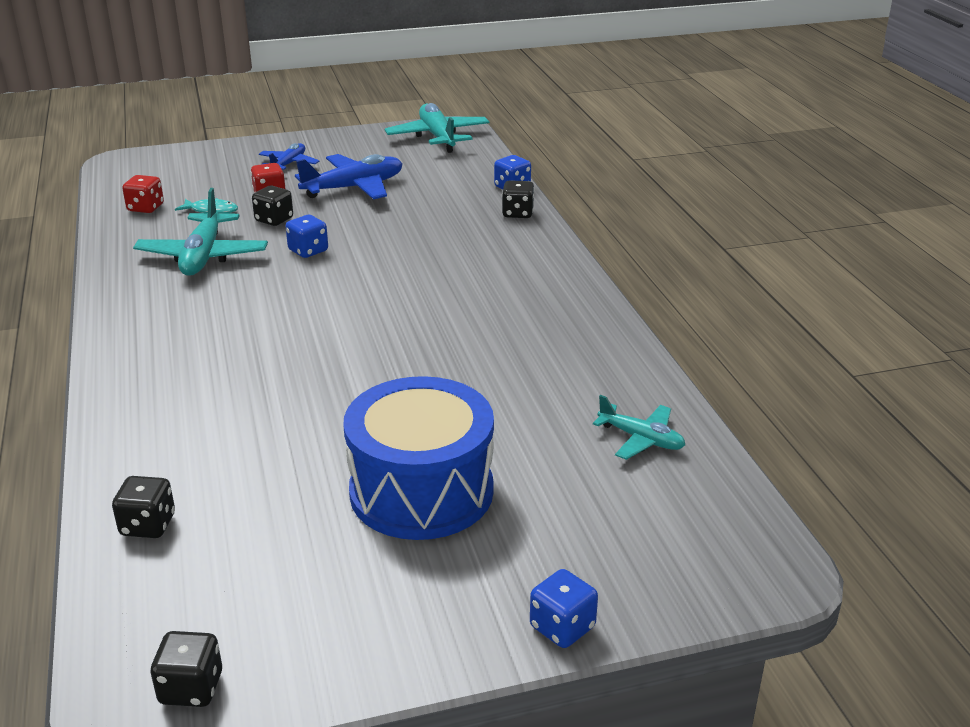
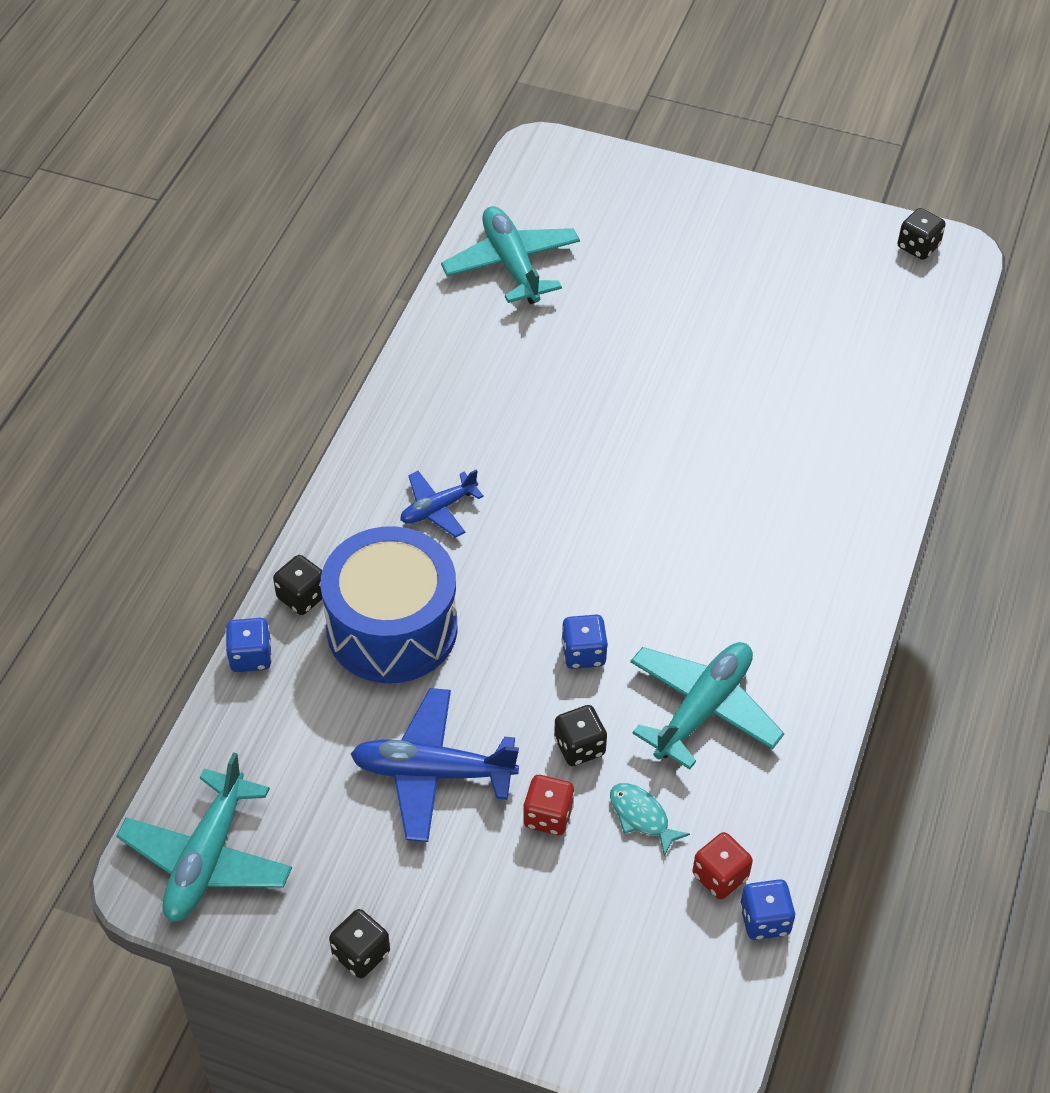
camera: 145 degrees left, 20 degrees up
black dice [112,476,175,538] -> black dice moved to [329,909,390,978]
blue plane [259,143,319,170] -> blue plane moved to [400,469,484,538]
blue drum [343,376,494,540] -> blue drum moved to [321,526,458,683]
blue dice [530,569,598,648] -> blue dice moved to [740,879,796,940]
turquoise plane [593,395,685,460] -> turquoise plane [441,206,580,304], size x1.70

